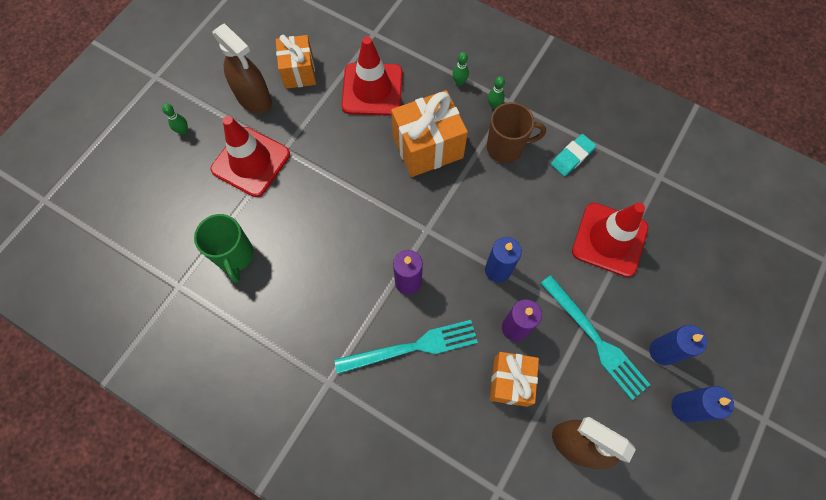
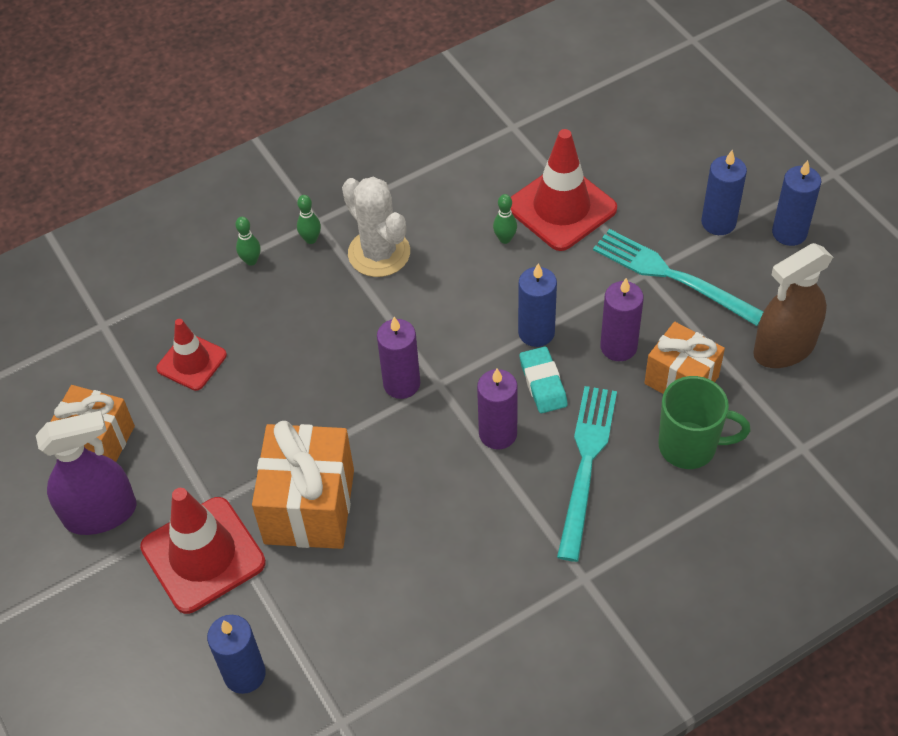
camera: 60 degrees left, 15 degrees down
green bowling pin [162,104,188,135] -> green bowling pin moved to [493,194,517,244]
green mug [194,214,254,283] -> green mug moved to [658,376,750,469]
brown spray bottle [213,23,272,114] -> purple spray bottle [36,411,136,535]
red traffic cone [341,37,402,116] -> red traffic cone [156,319,227,391], size x0.60
orange gift [391,90,468,177] -> orange gift moved to [252,421,354,549]
brown mug [487,102,546,163] -> white cactus [342,177,410,277]
turquoise fork [540,275,650,400] -> turquoise fork turned 135 degrees counterclockwise [593,229,764,326]
turquoise eraser [551,134,596,176] -> turquoise eraser moved to [520,346,567,413]
none -> blue candle [207,615,266,694]
none -> purple candle [377,317,420,399]

